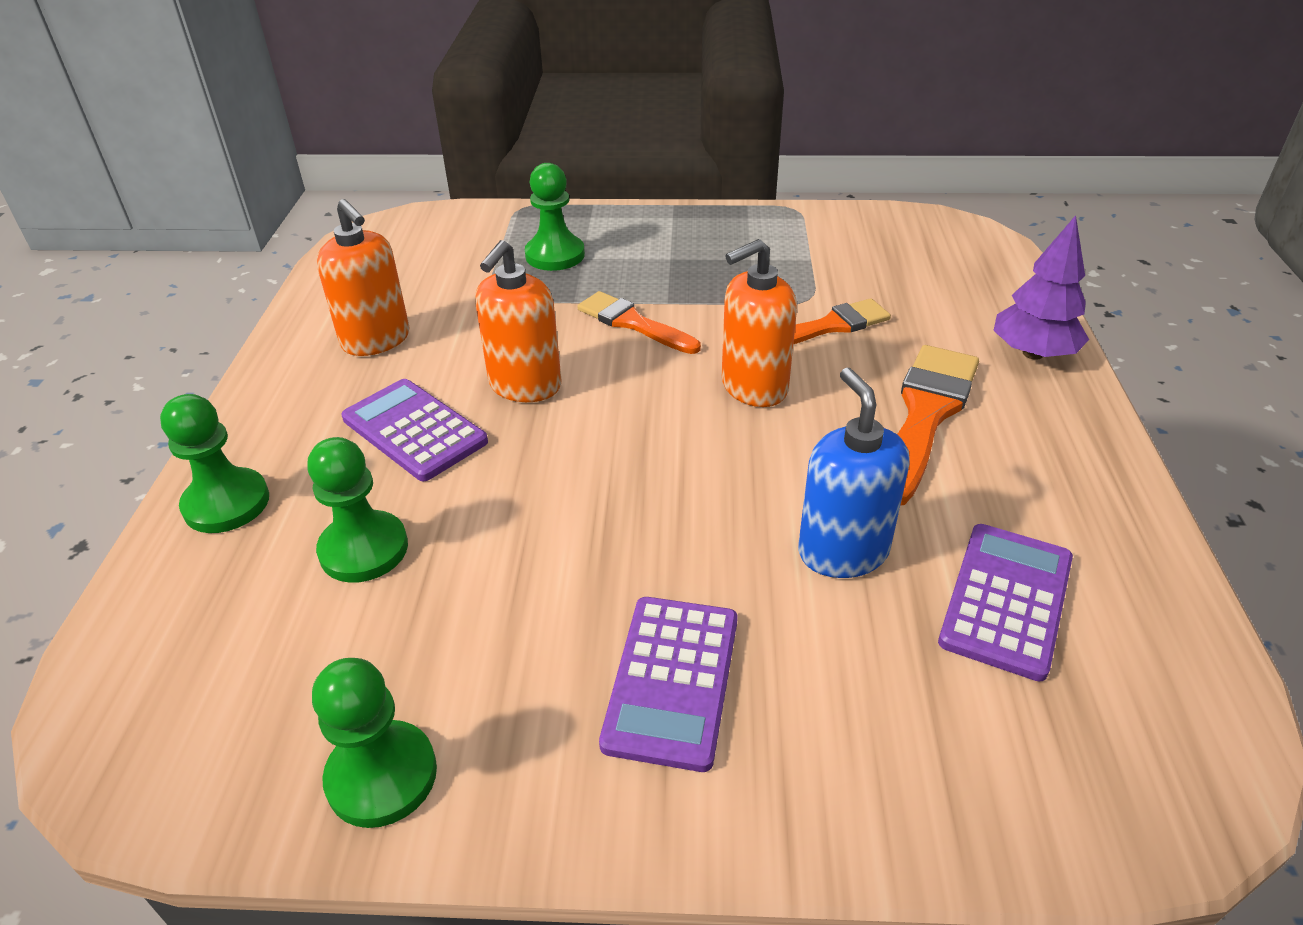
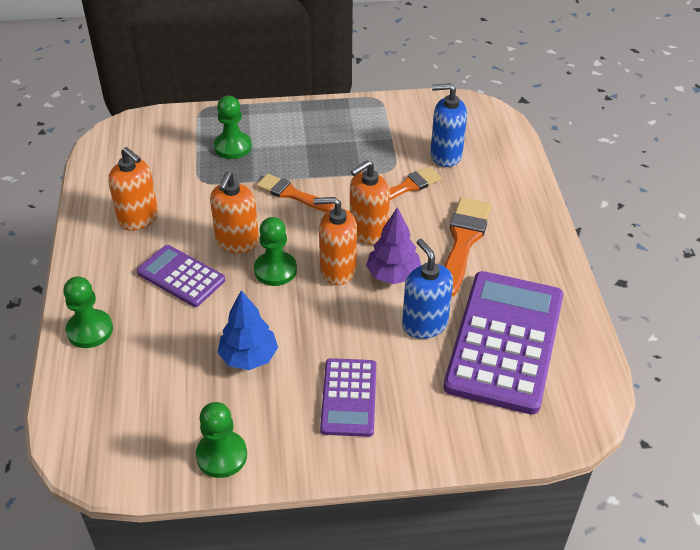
camera: 10 degrees left, 5 degrees up
green pawn [307,437,408,582] -> green pawn moved to [254,217,297,286]
purple calculator [938,524,1073,682] -> purple calculator [444,271,563,415], size x1.88
purple tree [993,215,1089,360] -> purple tree moved to [366,207,421,284]
none -> blue tree [217,290,278,370]
none -> orange soap dispenser [313,197,357,285]
none -> blue soap dispenser [430,83,467,167]

